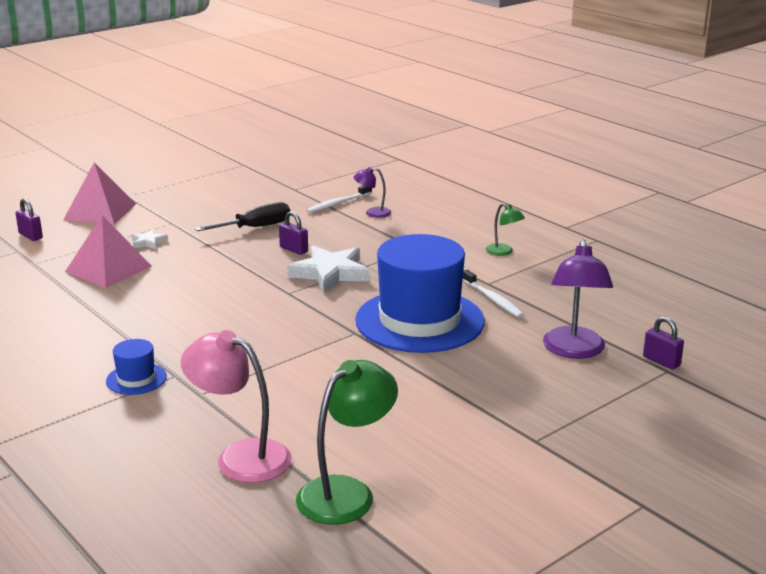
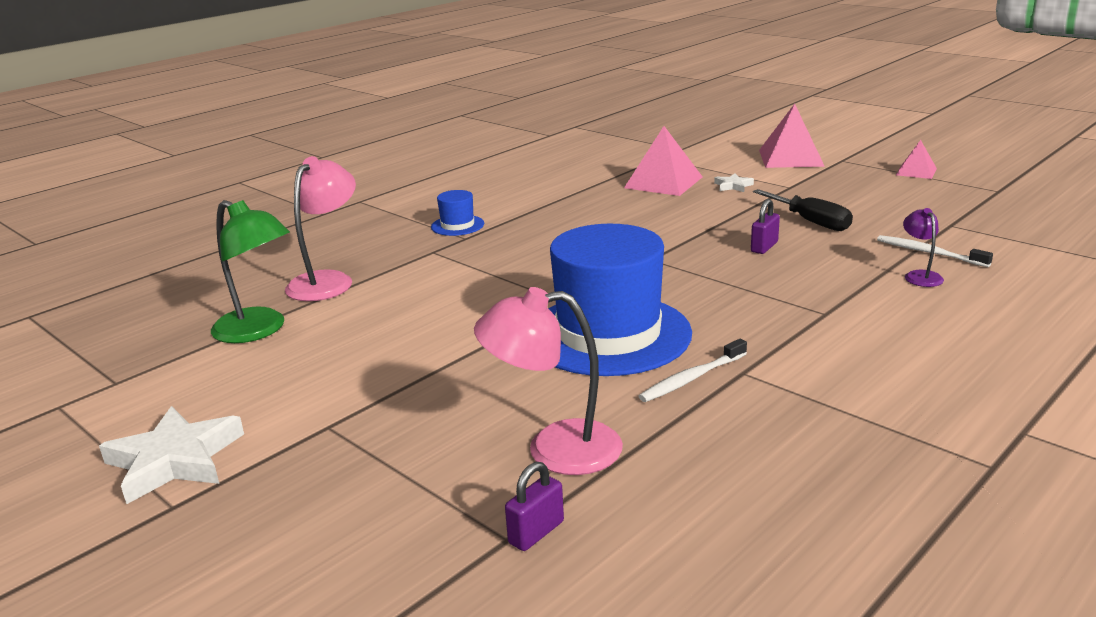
camera: 85 degrees right, 0 degrees up
purple padlock [15,198,43,241] -> none
white star [287,246,369,292] -> white star moved to [99,406,244,504]
green lamp [485,203,525,256] -> none
purple lamp [543,240,613,359] -> pink lamp [474,287,623,475]
none -> pink pyramid [896,140,937,179]

